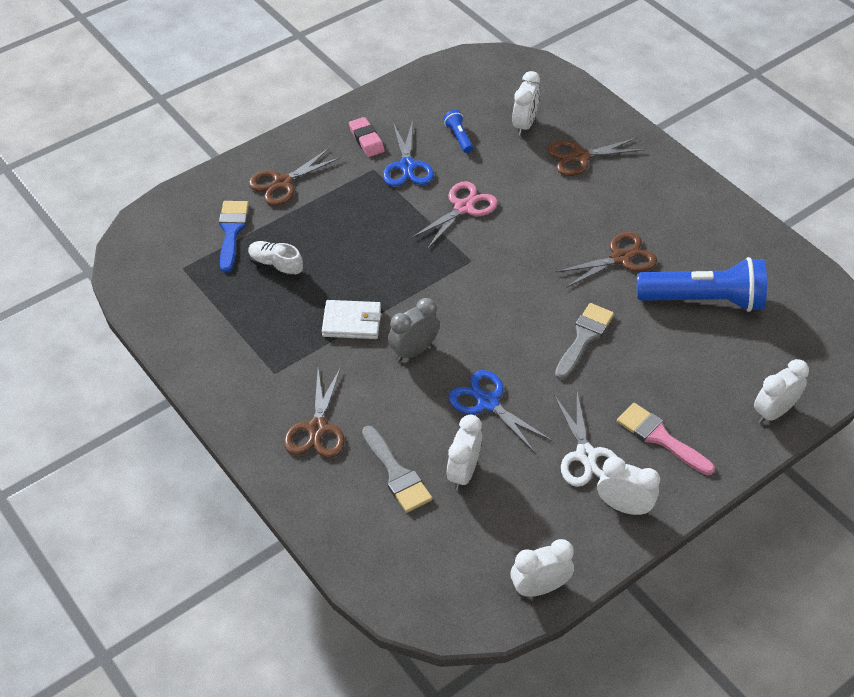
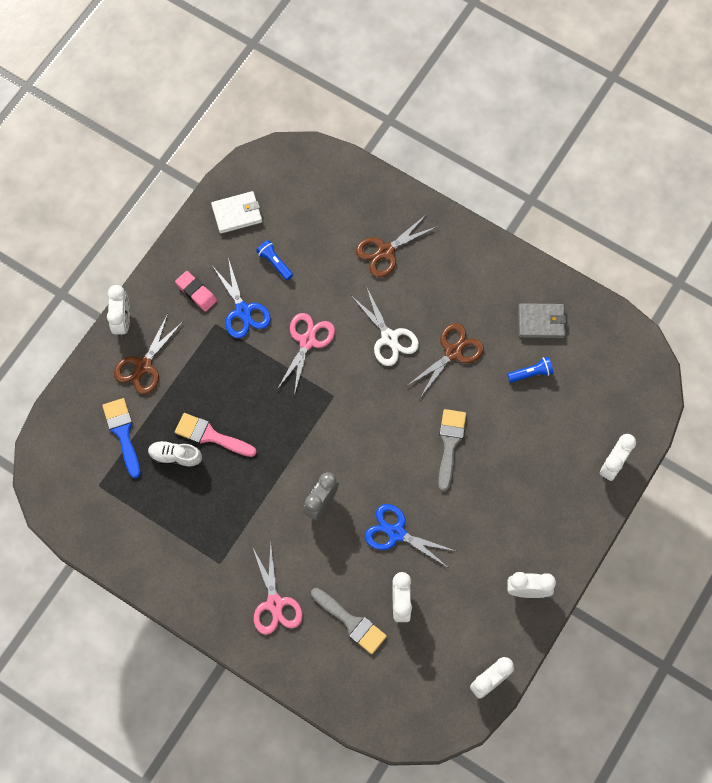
camera: 20 degrees left, 20 degrees up
brown scissors [284,367,345,458] -> pink scissors [253,544,303,635]
white wallet [322,300,381,339] -> white wallet moved to [211,191,262,234]
white clock [512,71,540,136] -> white clock moved to [107,285,130,337]
white scissors [554,393,618,487] -> white scissors moved to [352,288,419,366]
pink brush [617,403,715,475] -> pink brush moved to [175,413,257,457]
blue flashlight [637,257,767,312] -> blue flashlight [508,357,553,383], size x0.42
none -> grey wallet [518,303,566,338]

